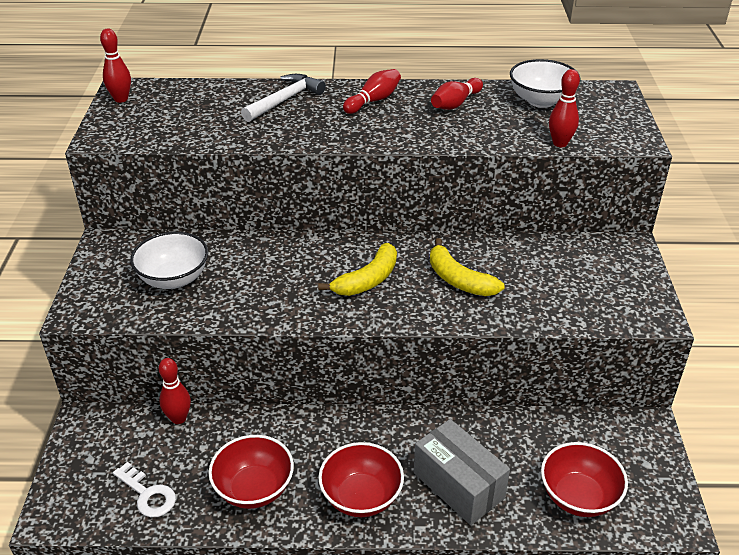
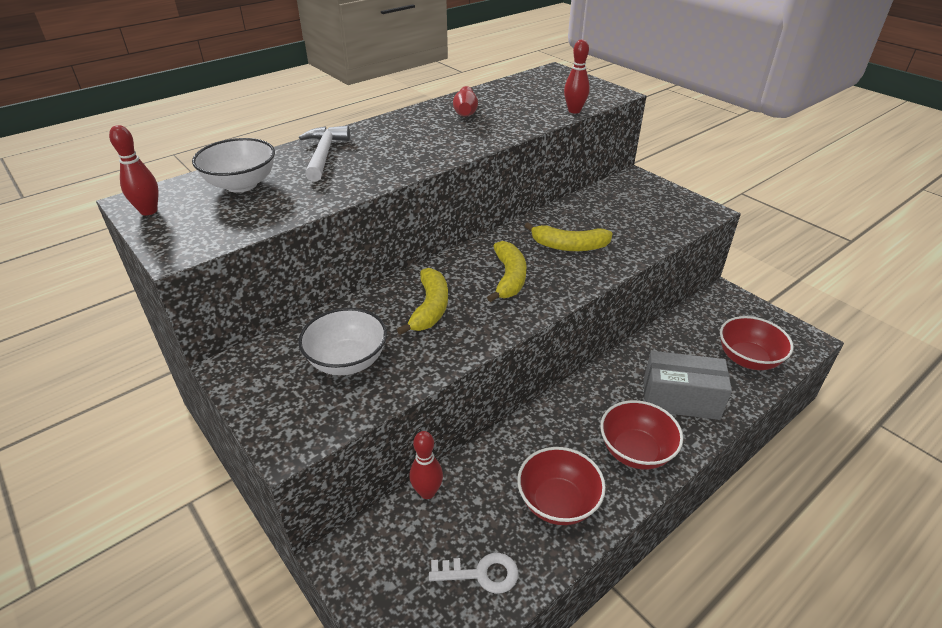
camera: 40 degrees left, 0 degrees up
red bowling pin [343,69,401,114] -> none
white bowl [510,59,580,108] -> white bowl moved to [192,138,275,192]
none -> yellow banana [397,268,448,335]

